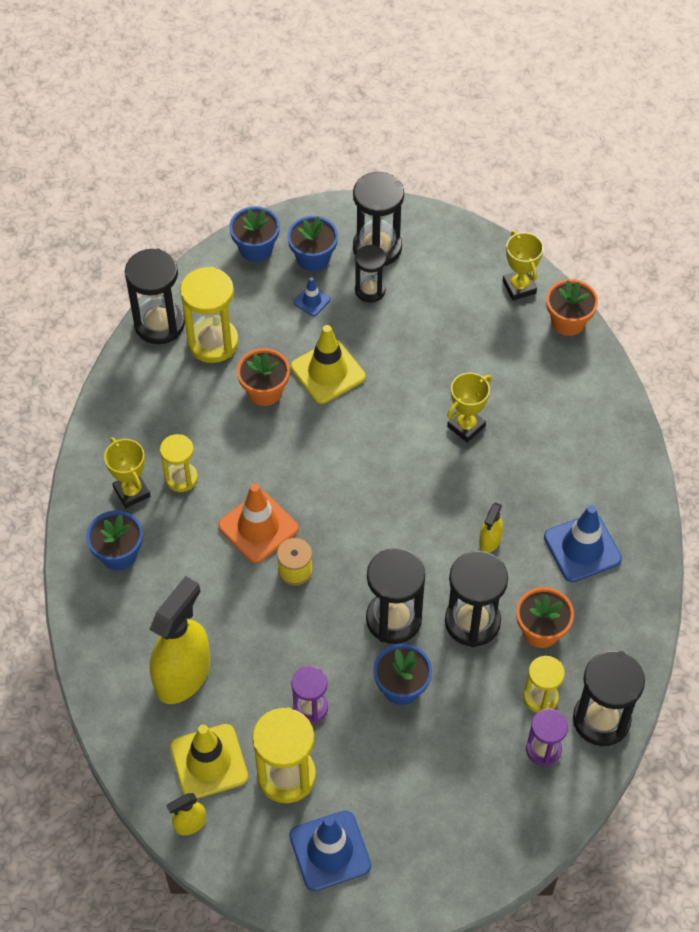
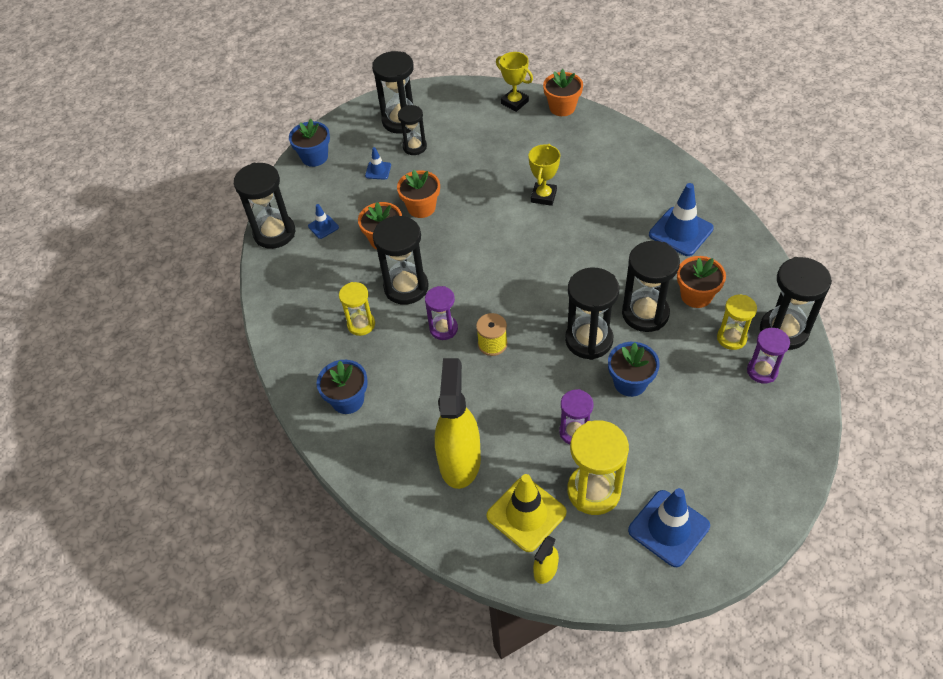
camera: 25 degrees left, 5 degrees down
yellow trophy [104,437,150,508] -> none
yellow hourglass [180,267,238,363] -> blue traffic cone [308,204,339,239]
orange traffic cone [218,484,299,563] -> purple hourglass [425,286,458,340]
blue flower pot [287,216,338,272] -> none
yellow traffic cone [291,325,365,404] -> orange flower pot [397,170,440,218]
yellow spray bottle [479,502,503,553] -> none
none -> black hourglass [373,215,429,305]

